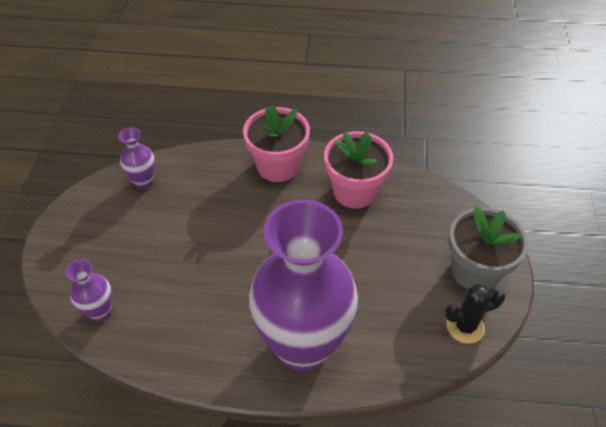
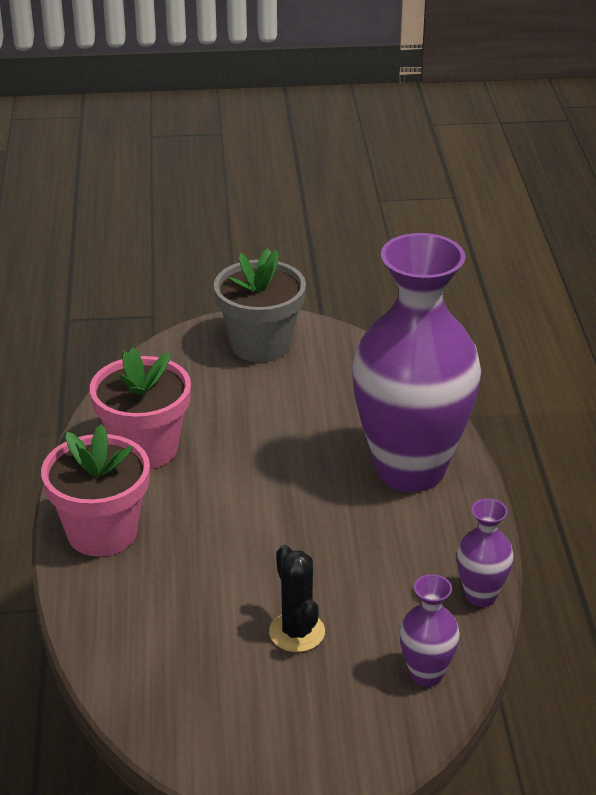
camera: 100 degrees left, 15 degrees down
purple vase [118,127,155,189] -> purple vase moved to [457,499,514,607]
black cactus [445,284,506,344] -> black cactus moved to [269,545,325,652]

